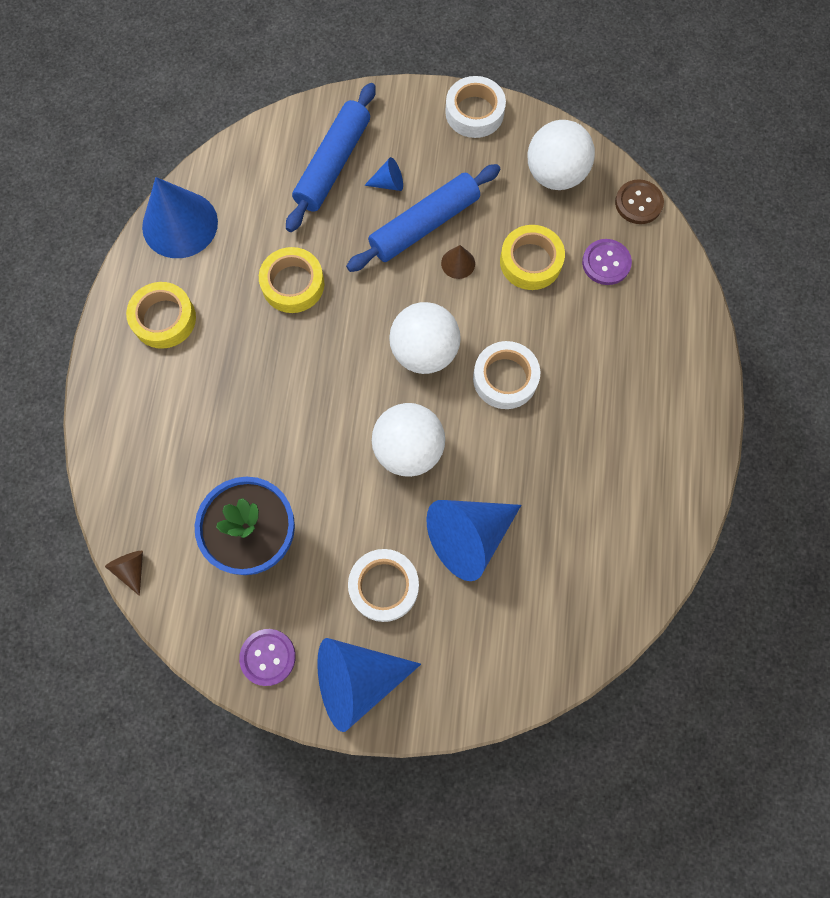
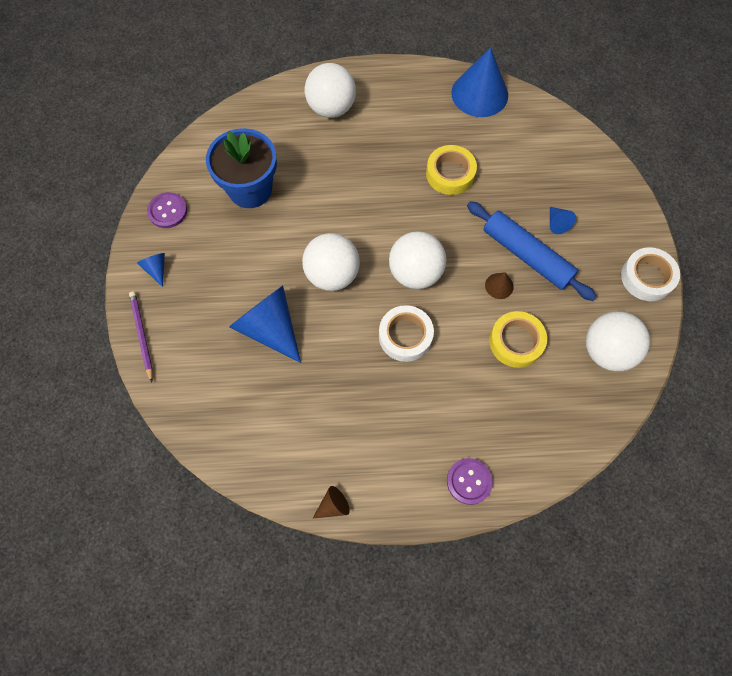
camera: 80 degrees right, 5 degrees down
brown cone [105,551,143,596] -> brown cone moved to [312,486,350,519]
yellow tape [126,282,196,349] -> none
blue rolling pin [286,83,376,232] -> none
blue cone [317,638,421,732] -> blue cone [137,253,165,287], size x0.44
white tape [348,549,419,622] -> none
purple button [582,239,632,285] -> purple button moved to [447,458,493,505]
brown button [615,179,664,224] -> none
none -> purple pencil [129,291,153,382]
none -> white ball [305,63,356,118]

